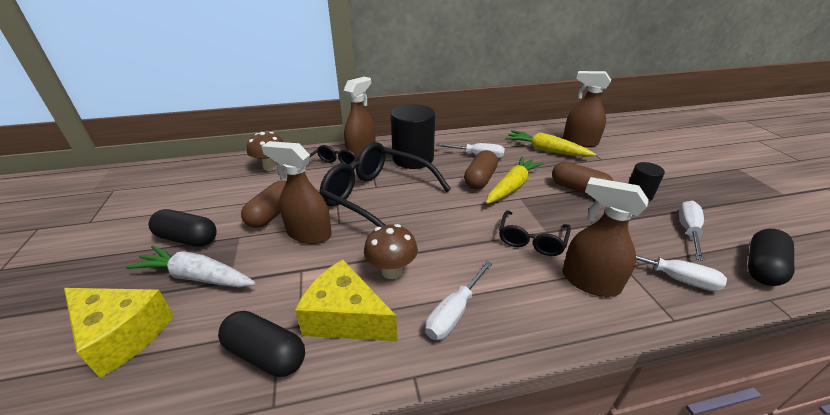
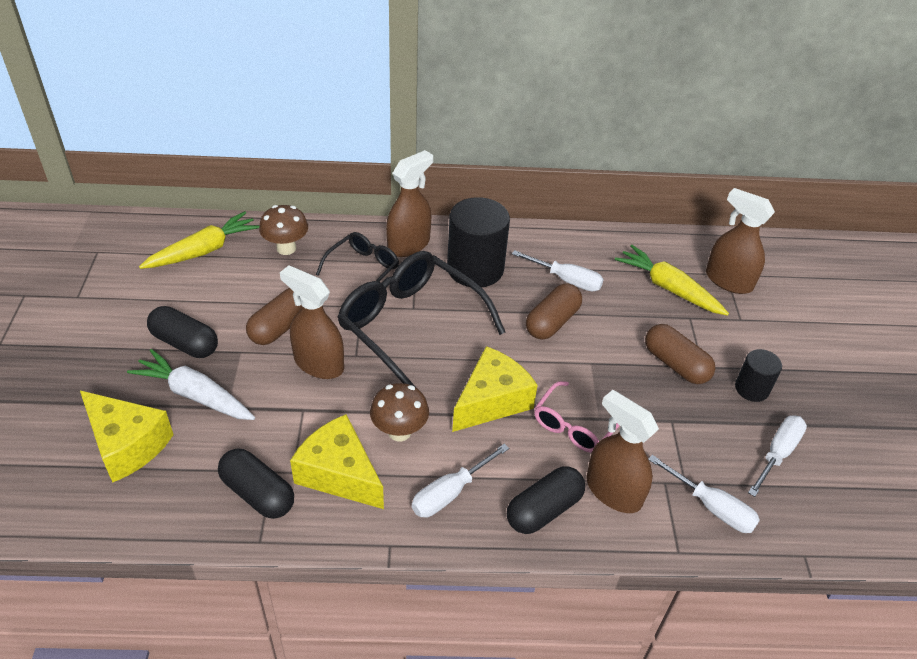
camera: 10 degrees right, 10 degrees up
yellow carrot [486,156,544,204] -> yellow carrot moved to [139,211,260,269]
black glasses [499,210,571,256] -> pink glasses [534,381,620,453]
black capsule [748,229,794,286] -> black capsule moved to [507,466,585,534]
none -> yellow cheese [452,346,538,432]

